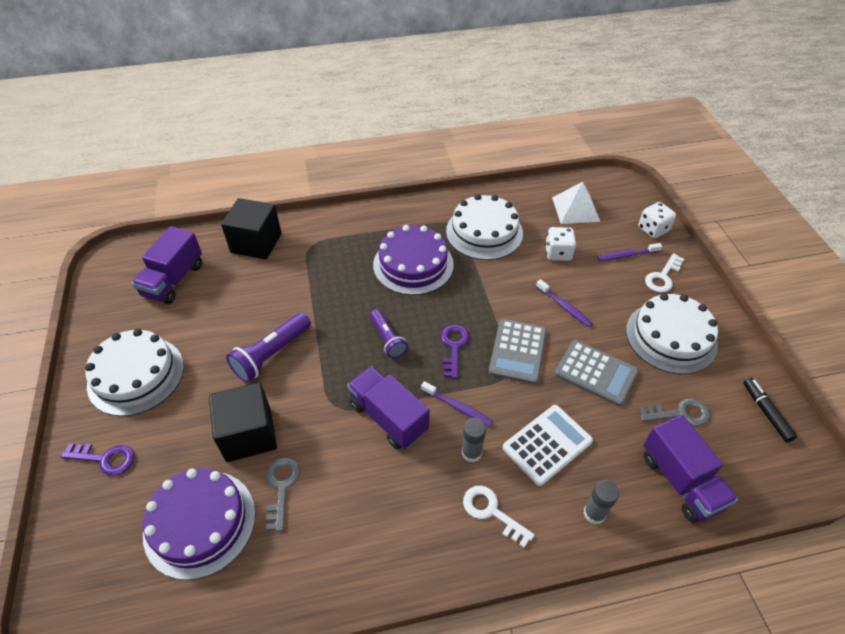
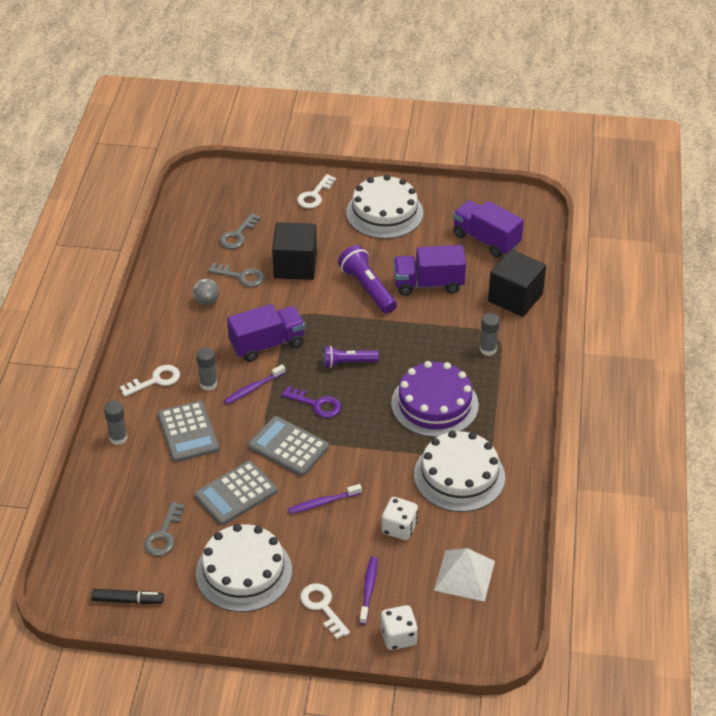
camera: 110 degrees right, 5 degrees down
purple key [61,443,135,476] -> white key [297,174,336,208]
purple cake [143,468,256,580] -> grey key [219,213,261,249]
white calculator [503,405,593,486] -> grey calculator [158,401,220,462]
purple truck [643,415,738,522] -> purple truck moved to [393,245,466,296]
none -> grey ball [193,279,219,305]
none -> grey glue stick [480,313,500,356]

